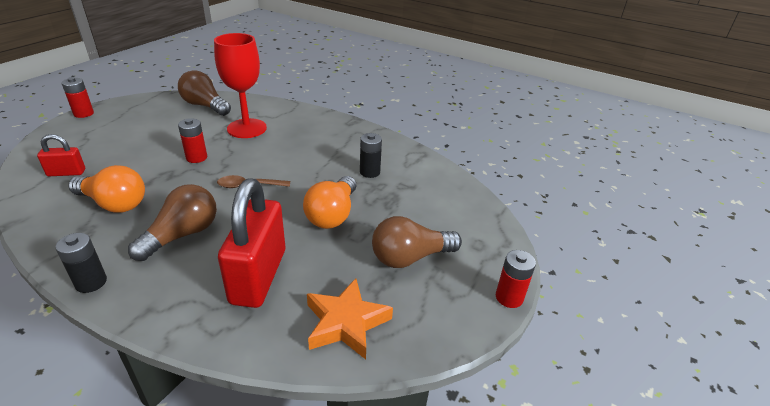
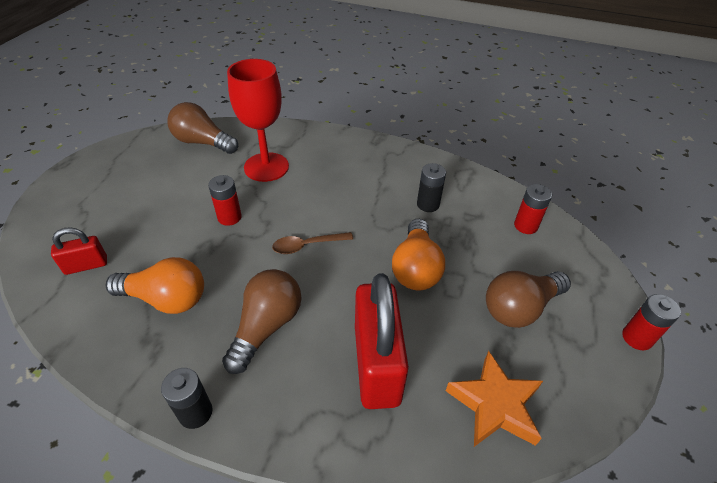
camera: 10 degrees left, 10 degrees up
red battery [61,77,94,118] -> red battery moved to [514,184,552,234]

